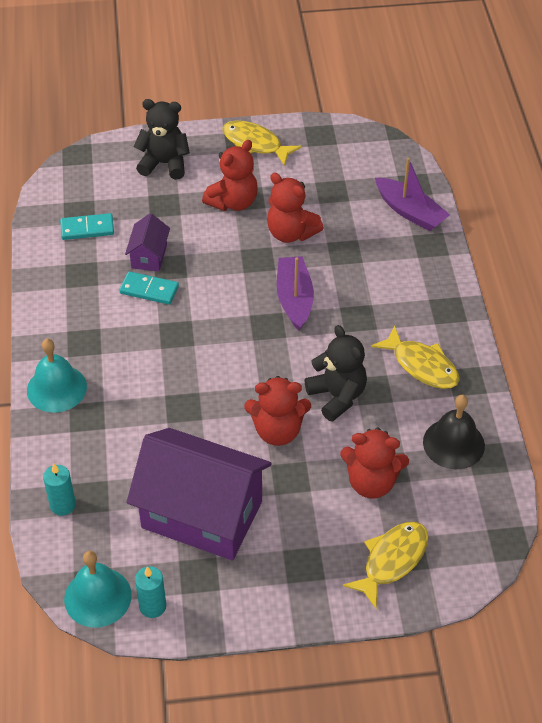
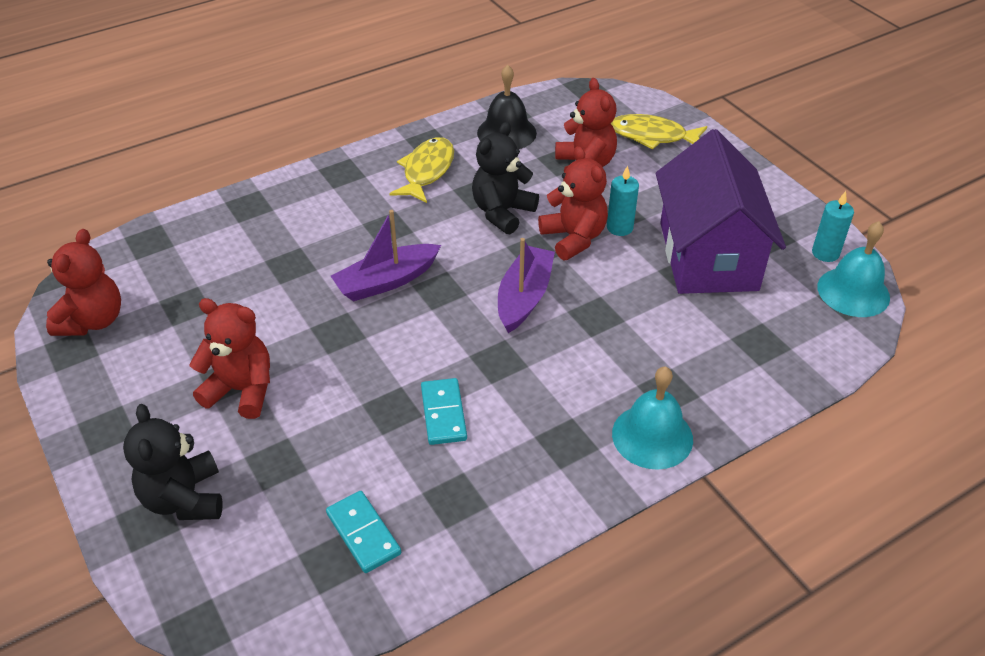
camera: 115 degrees left, 5 degrees down
turquoise candle [43,463,76,516] -> turquoise candle moved to [607,165,639,236]
purple house [125,213,170,272] -> none
yellow fish [222,120,302,166] -> none
red teddy bear [267,173,324,243] -> red teddy bear moved to [46,229,121,336]
purple boat [375,158,450,231] -> purple boat moved to [498,238,555,333]

